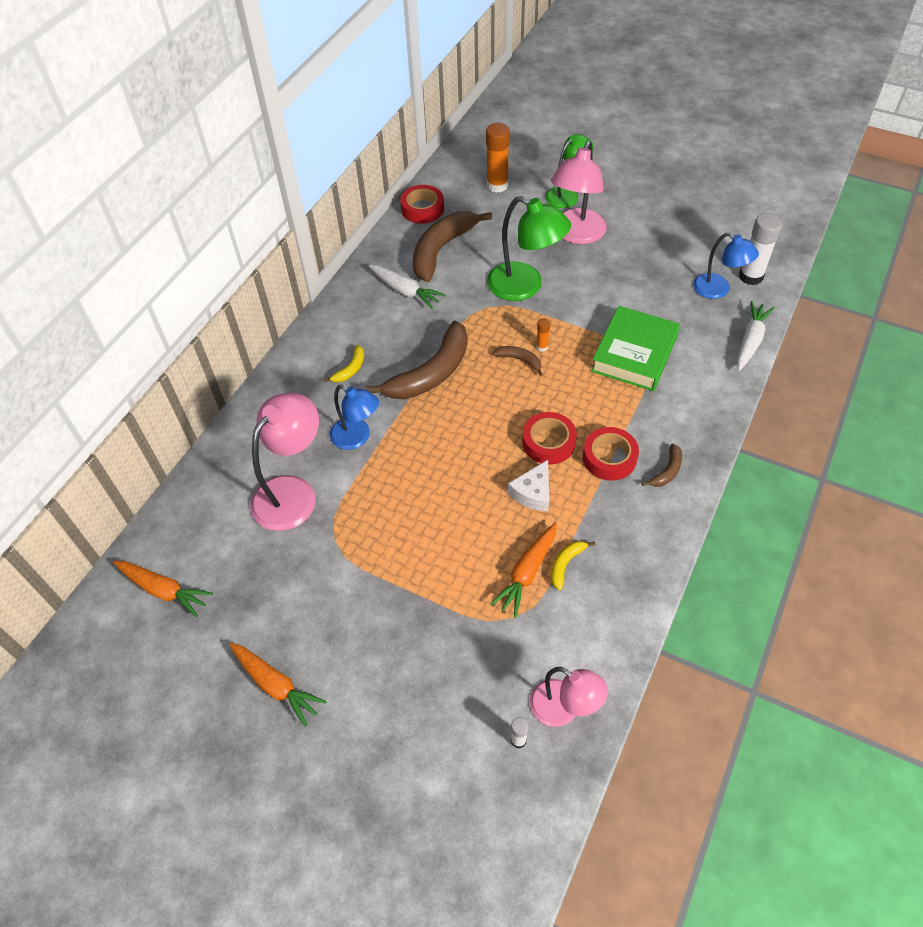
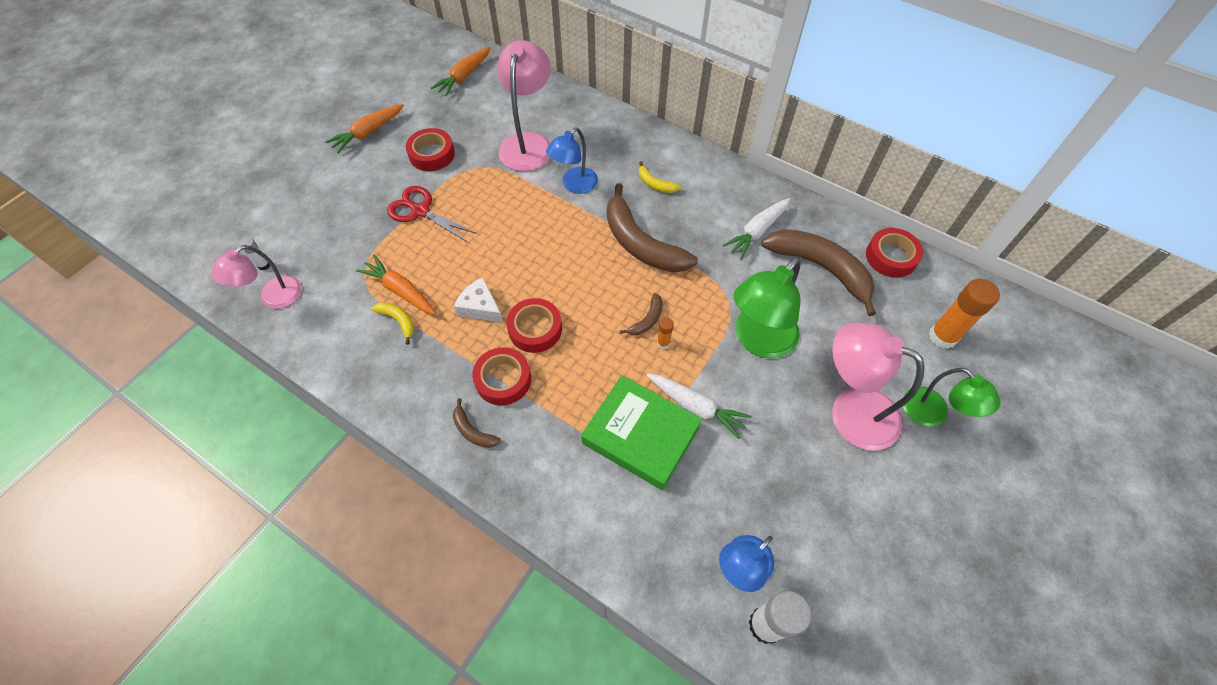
camera: 95 degrees right, 5 degrees up
pink lamp [250,392,319,531] -> pink lamp turned 120 degrees counterclockwise [497,40,551,171]
white carrot [737,301,774,371] -> white carrot moved to [646,373,752,439]
none -> red scissors [387,186,478,243]
none -> red tape [406,128,455,171]

